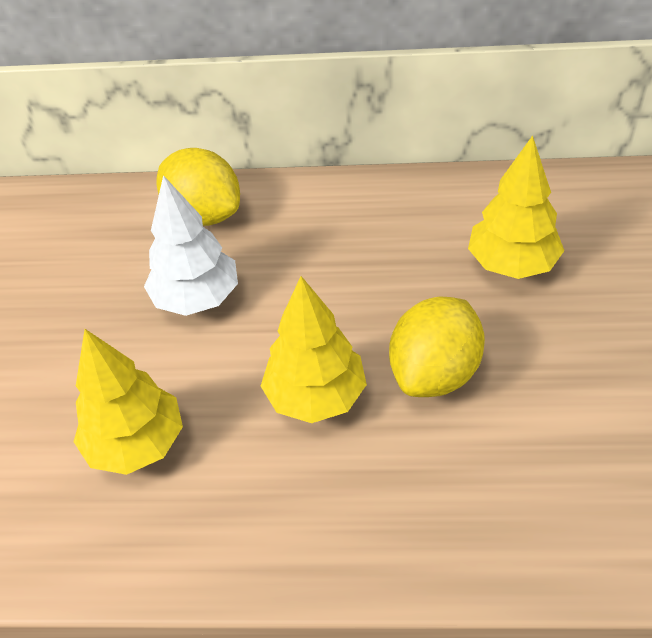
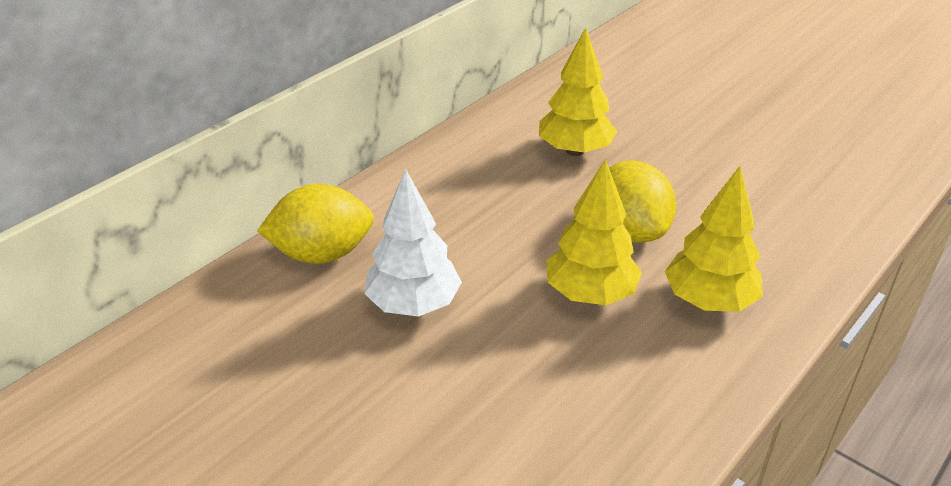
camera: 55 degrees left, 10 degrees down
yellow tree [73,329,183,475] -> yellow tree moved to [665,166,762,312]

